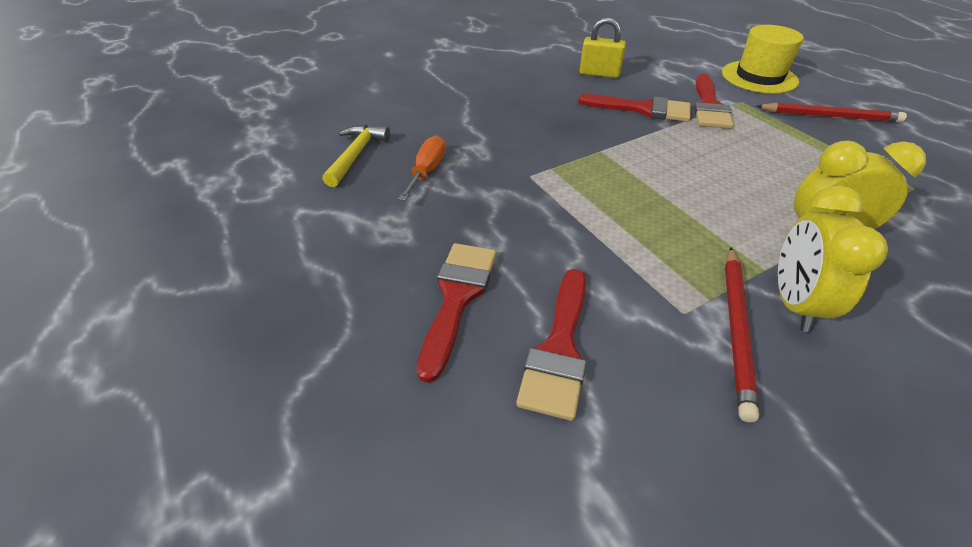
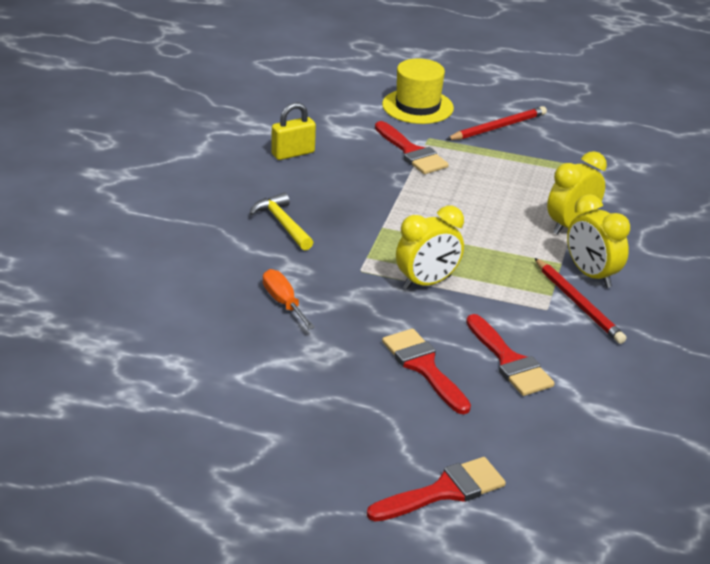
camera: 45 degrees left, 10 degrees down
yellow hammer [322,124,390,187] -> yellow hammer moved to [249,192,314,250]
red brush [578,94,691,122] -> red brush moved to [367,457,506,522]
none -> yellow clock [396,206,464,290]

